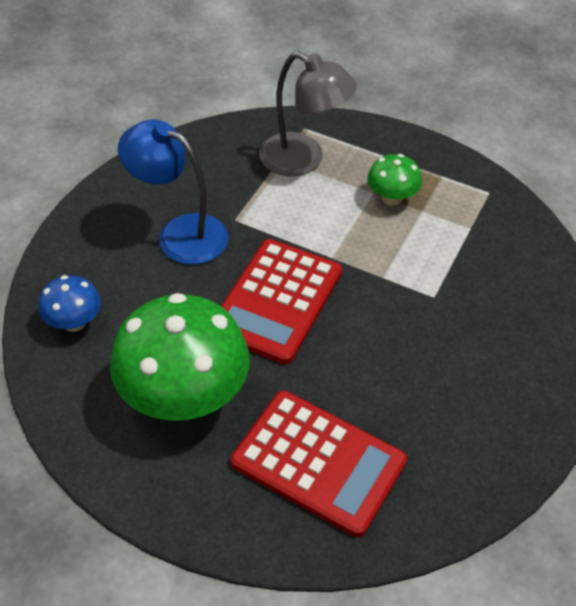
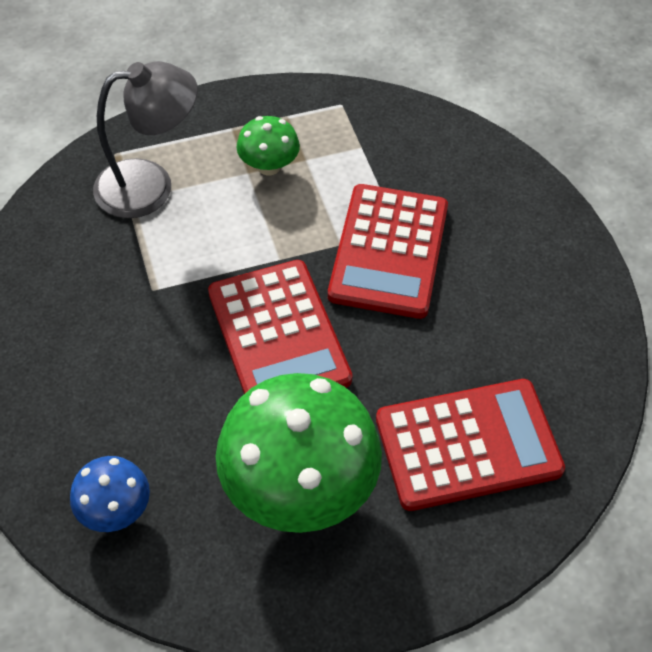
camera: 45 degrees left, 5 degrees up
blue lamp [118,119,229,265] -> none
none -> red calculator [328,184,448,319]

